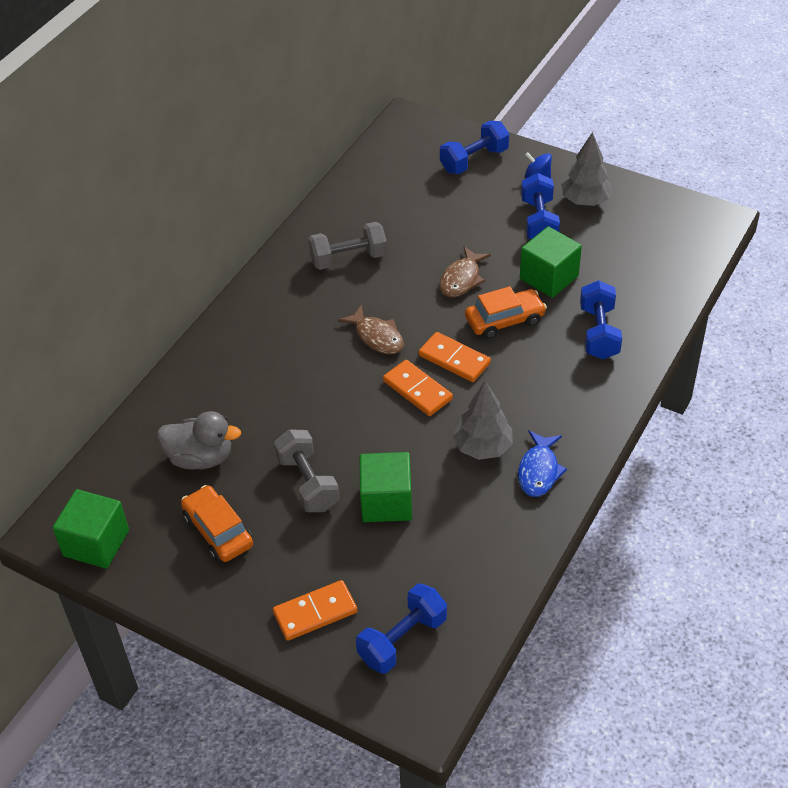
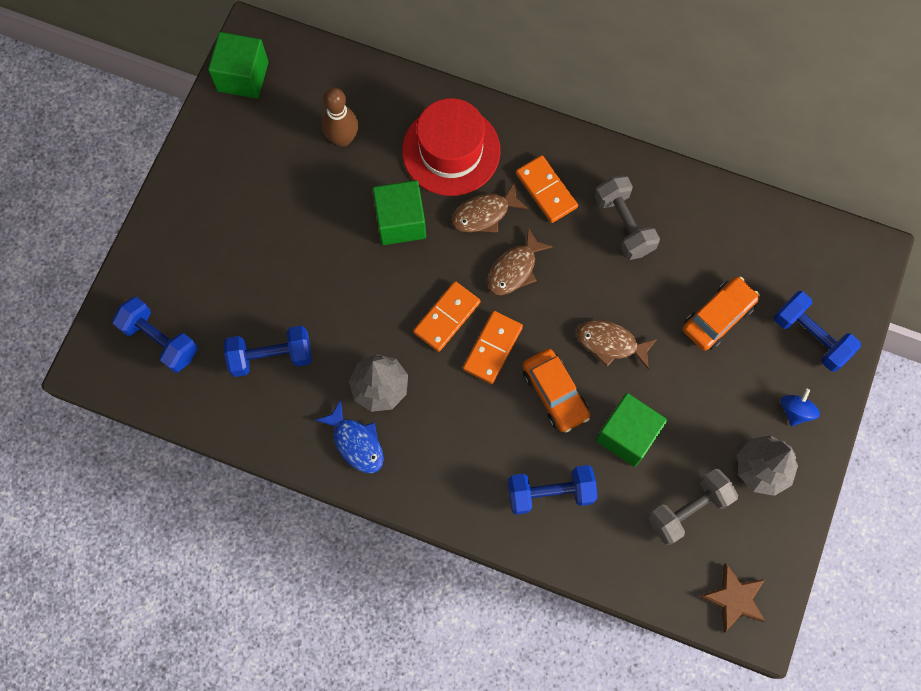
camera: 80 degrees right, 25 degrees up
grey duck [157,411,241,470] -> brown bowling pin [322,87,358,147]
orange car [181,485,253,562] -> orange car moved to [683,277,760,351]
orange domino [273,580,357,641] -> orange domino moved to [516,155,578,223]
grey dumbbell [274,429,340,512] -> grey dumbbell moved to [648,469,738,545]
green cube [360,452,412,522] -> green cube moved to [372,180,426,245]
blue fish [518,430,567,497] -> blue fish turned 135 degrees counterclockwise [315,400,384,473]
blue dumbbell [521,173,560,239] -> blue dumbbell moved to [224,326,312,377]
none -> red hat [402,98,500,196]
none -> brown fish [451,182,529,233]
none -> brown star [700,563,766,632]

